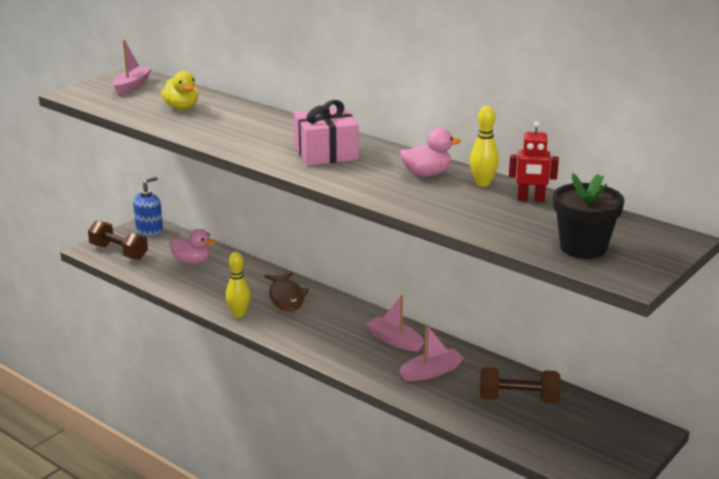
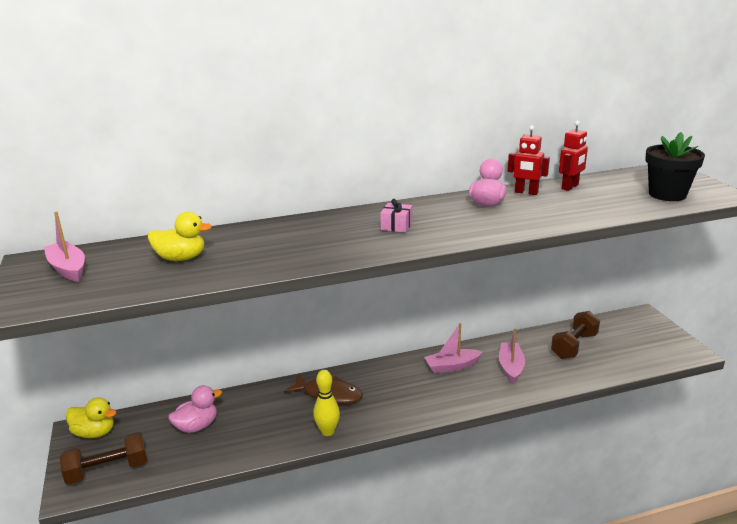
camera: 55 degrees left, 0 degrees up
blue soap dispenser [133,176,163,236] -> yellow duck [66,397,117,438]
pink gift [294,100,359,166] -> pink gift [380,199,412,233], size x0.50
yellow bowling pin [470,106,499,187] -> red robot [508,125,550,195]

